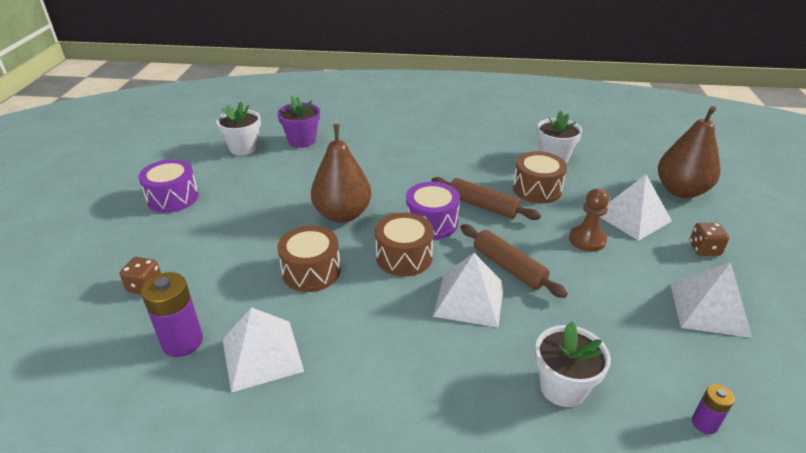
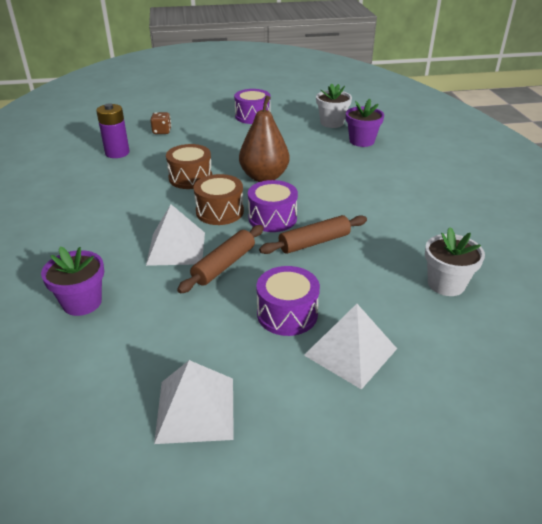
camera: 75 degrees right, 0 degrees up
white pyramid [222,307,304,393] -> none
brown rolling pin [431,177,541,220] -> brown rolling pin turned 45 degrees clockwise [259,215,367,254]
brown drum [513,151,567,204] -> none
white flower pot [535,321,611,407] -> purple flower pot [41,246,104,316]
brown pawn [569,188,609,252] -> purple drum [256,266,320,336]
brown pear [658,106,720,198] -> none
brown dice [689,223,729,256] -> none
purple battery [692,384,735,434] -> none

